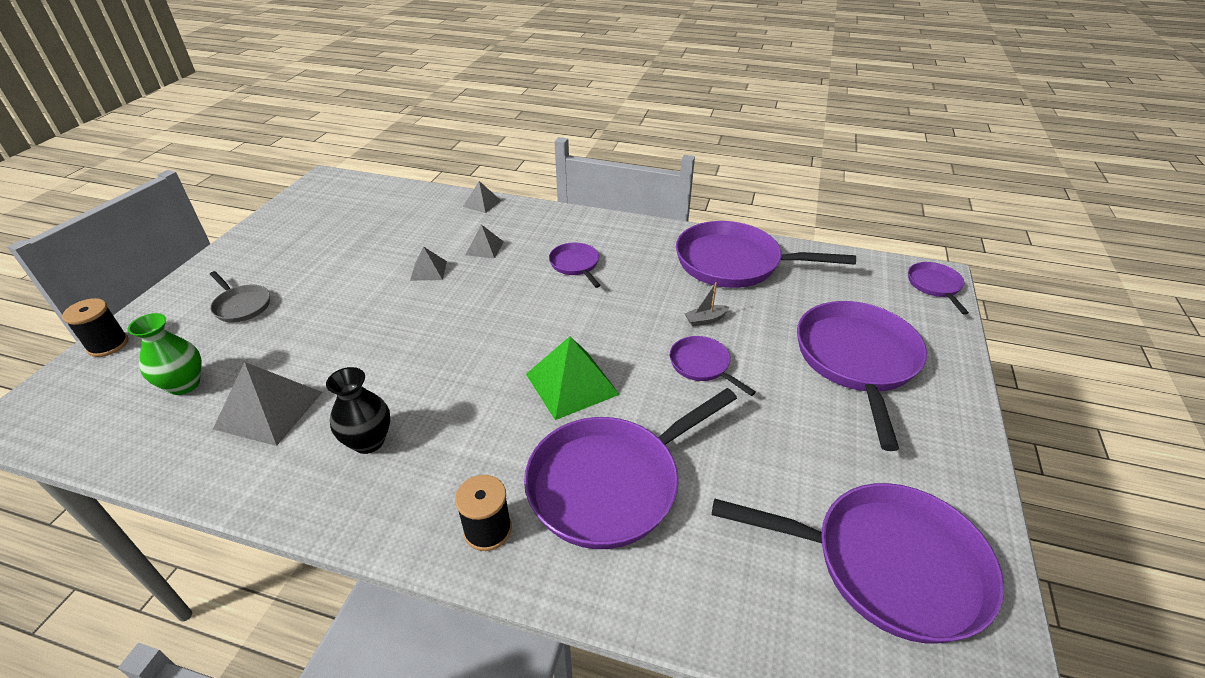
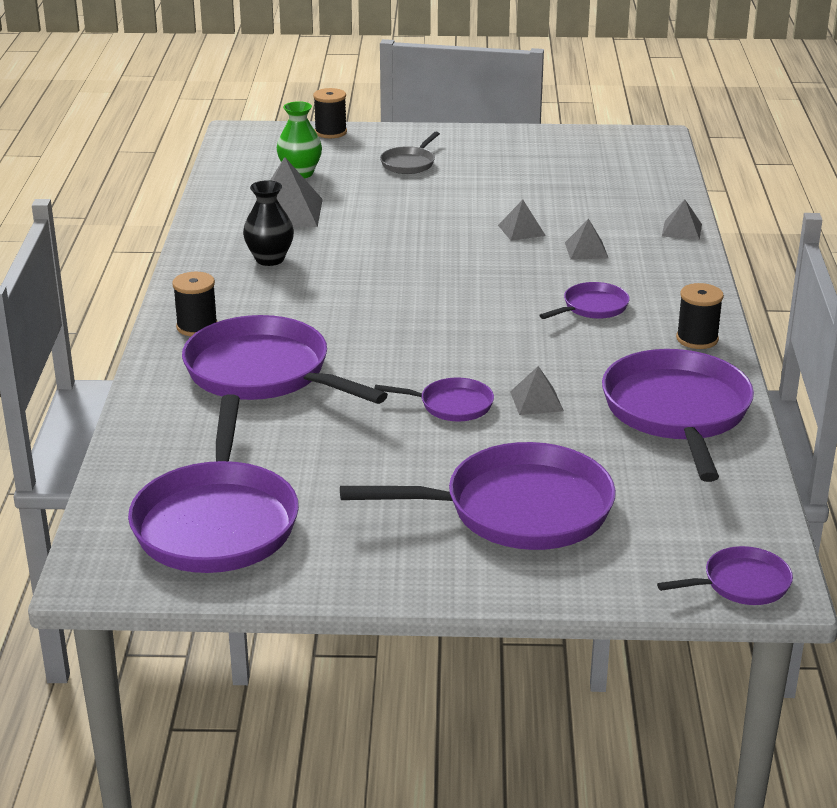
camera: 75 degrees right, 10 degrees down
green pyramid [526,336,620,420] -> none
purple pan [670,336,756,396] -> purple pan turned 60 degrees clockwise [374,378,494,421]
grey boat [684,282,730,327] -> grey pyramid [510,366,564,415]
none -> black spool [676,283,724,349]

